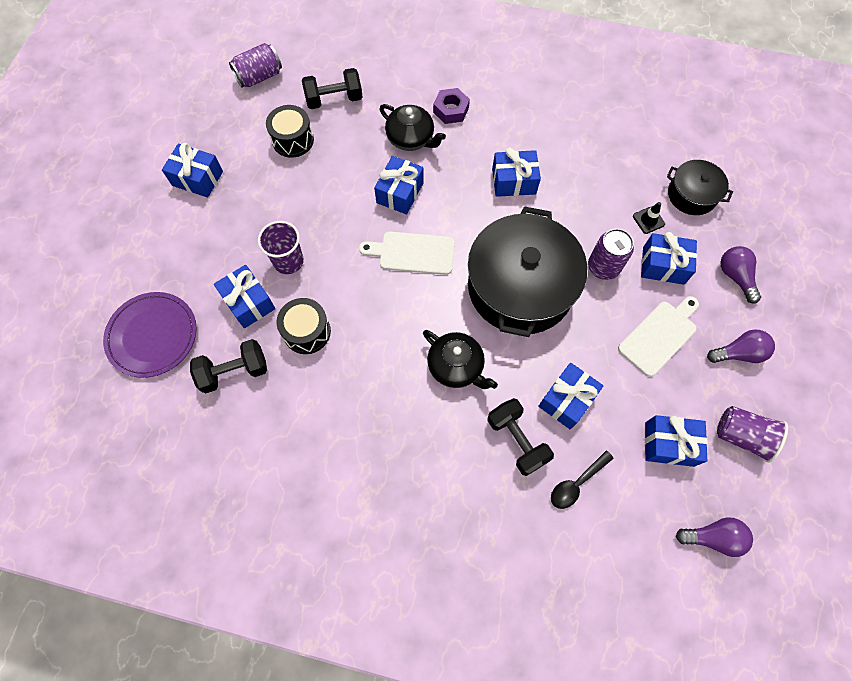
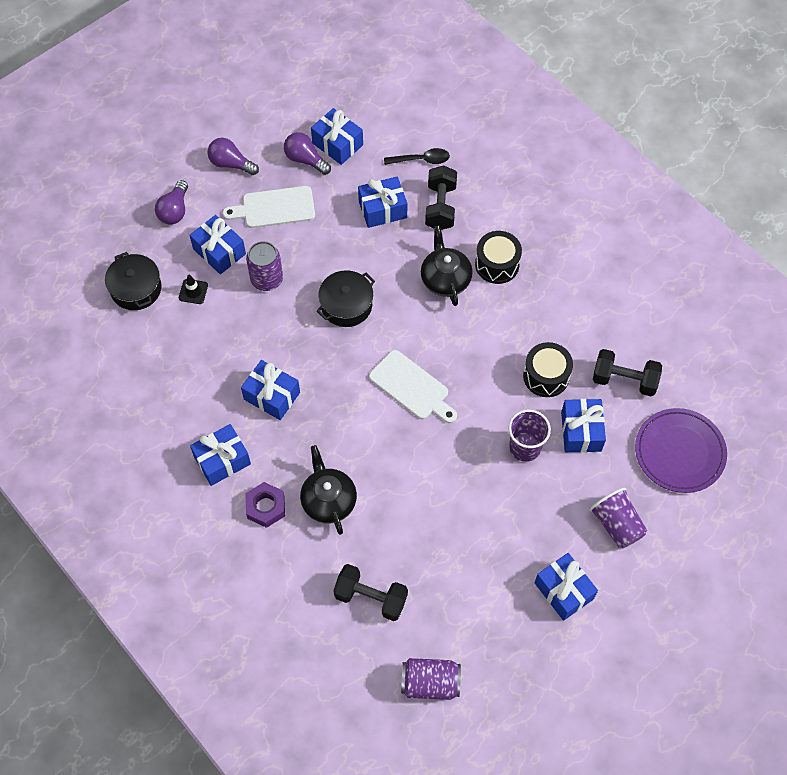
camera: 145 degrees left, 5 degrees down
black drum [266,105,314,158] -> black drum moved to [475,231,522,284]
blue gift [374,156,424,214] -> blue gift moved to [190,424,251,486]
black pot [468,206,587,337] -> black pot [317,270,375,327], size x0.50
purple light bulb [676,517,753,557] -> purple light bulb moved to [284,132,331,175]
purple cup [717,406,788,463] -> purple cup moved to [590,488,647,548]

